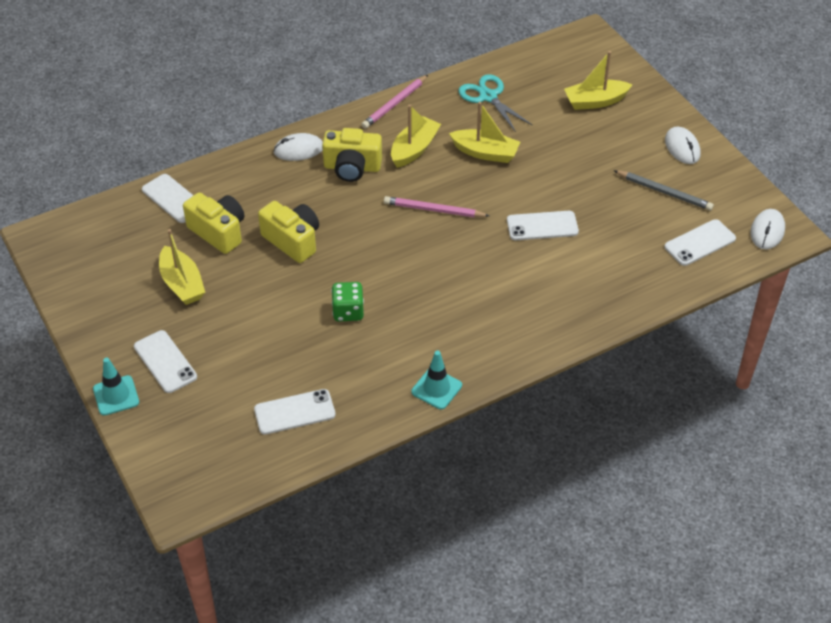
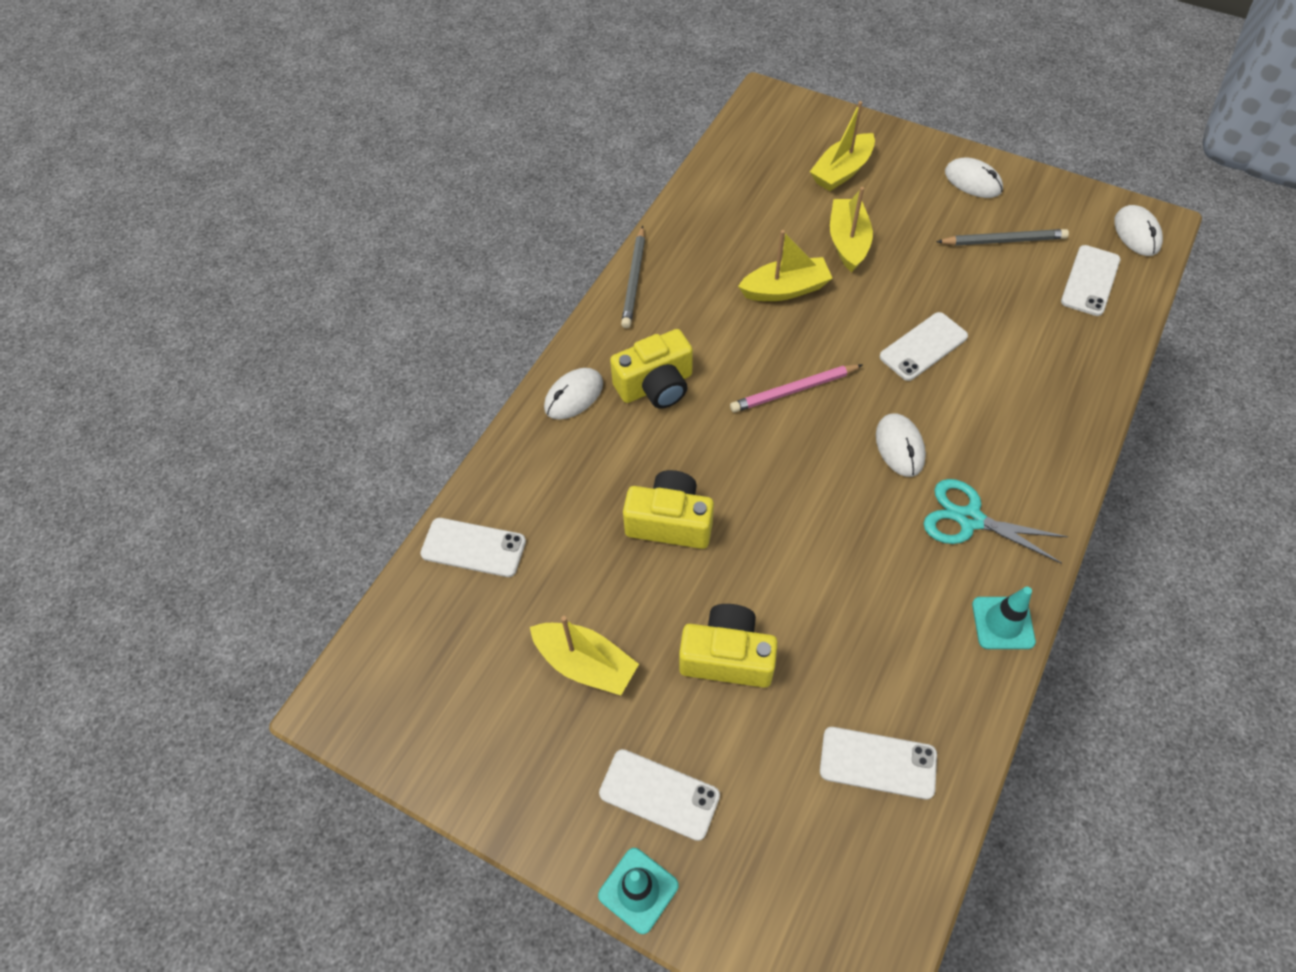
camera: 30 degrees left, 10 degrees up
yellow camera [183,193,244,254] -> yellow camera moved to [679,604,778,688]
white phone [254,389,336,435] -> white phone turned 60 degrees clockwise [820,727,937,799]
green dice [331,282,364,321] -> none
pink pencil [361,75,428,129] -> grey pencil [621,226,645,328]
yellow boat [391,105,441,168] -> yellow boat moved to [830,187,873,272]
turquoise scissors [458,74,533,132] -> turquoise scissors moved to [923,479,1068,564]
none -> white mouse [876,414,926,477]

